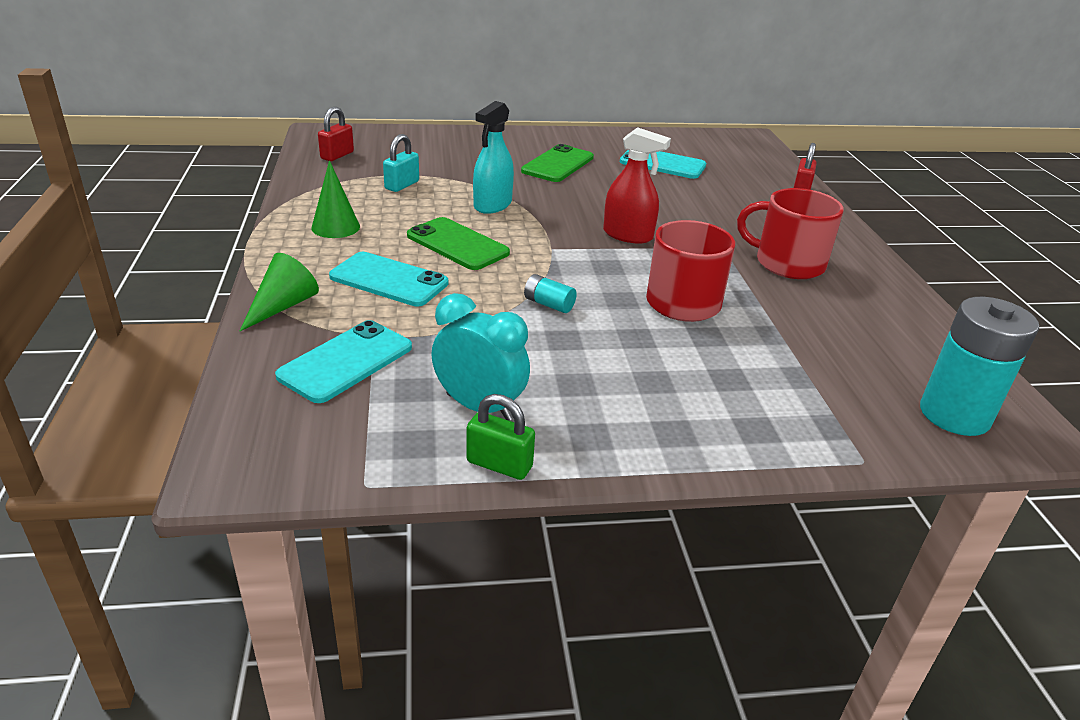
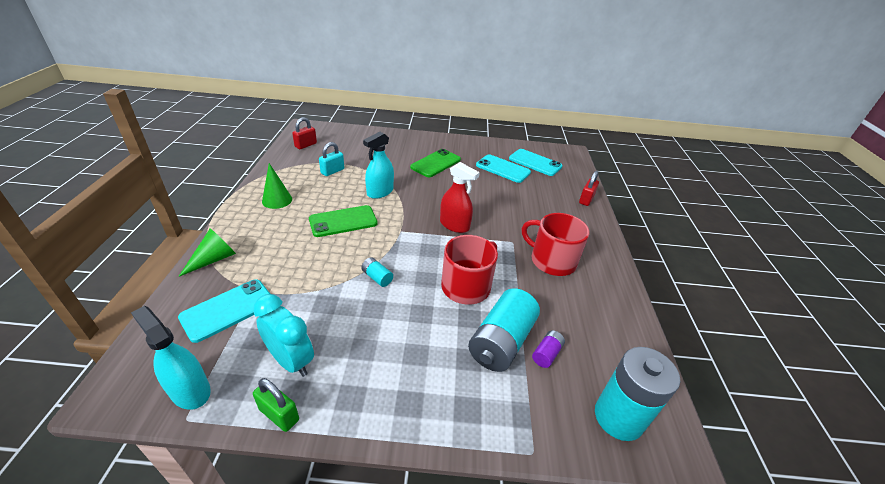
camera: 10 degrees right, 5 degrees up
turquoise phone [329,252,448,306] -> turquoise phone moved to [509,149,563,176]
green phone [407,217,510,270] -> green phone turned 75 degrees counterclockwise [309,205,378,237]
none -> turquoise spray bottle [131,306,211,410]
none -> turquoise battery [468,288,540,372]
none -> purple battery [532,330,565,368]

